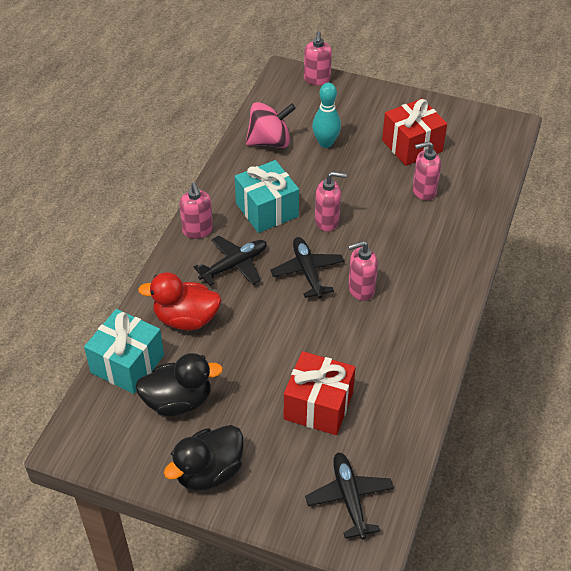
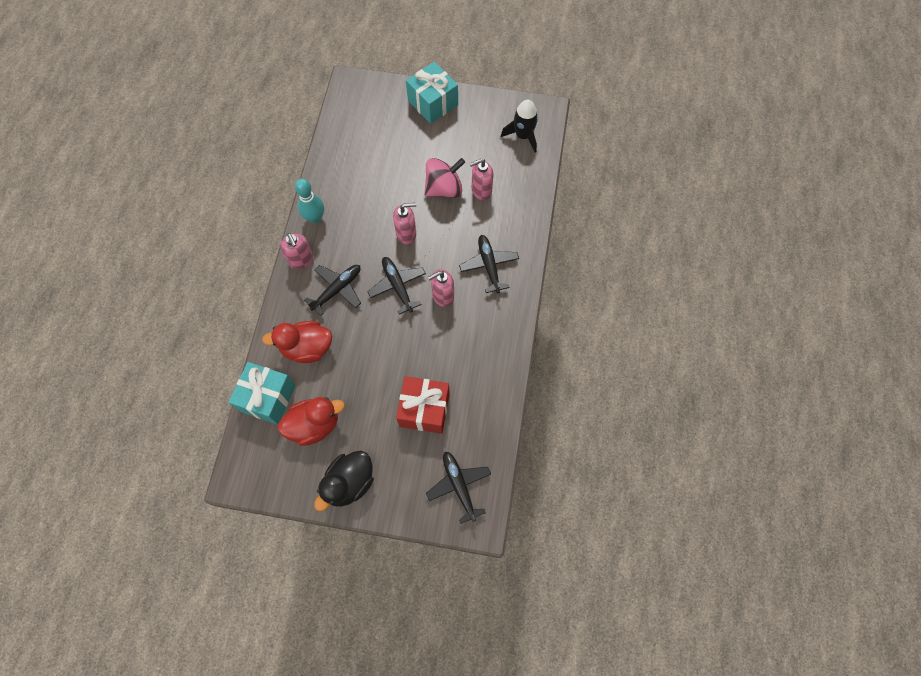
camera: 10 degrees left, 20 degrees up
black duck [135,353,223,416] -> red duck [278,397,345,446]
turquoise gift [235,160,299,233] -> turquoise gift moved to [406,62,458,124]
pink spinning top [246,102,296,148] -> pink spinning top moved to [424,158,465,198]
pink soap dispenser [304,31,332,85] -> none
turquoise bowling pin [312,83,341,148] -> turquoise bowling pin moved to [295,179,324,224]
red gift [382,98,447,166] -> none
none -> black plane [459,235,519,293]
none -> black rocket [501,100,538,153]

